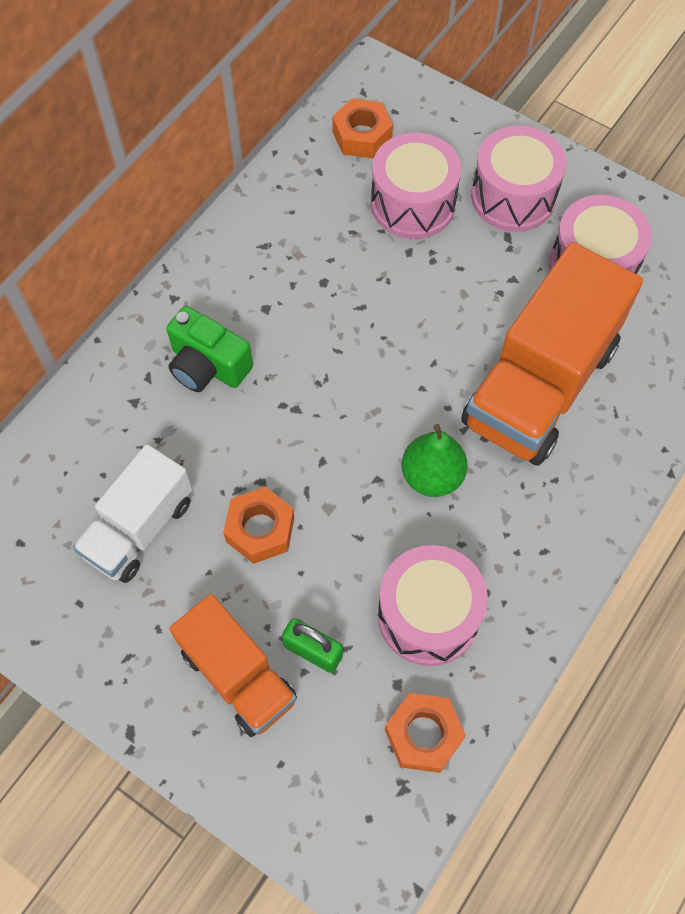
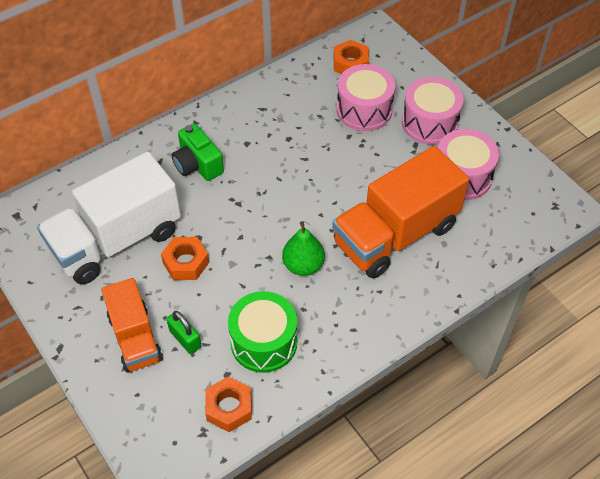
camera: 20 degrees right, 10 degrees down
white truck [73,444,192,583] -> white truck [37,152,181,285], size x1.67
pink drum [378,545,488,666] -> green drum [228,291,297,373]

